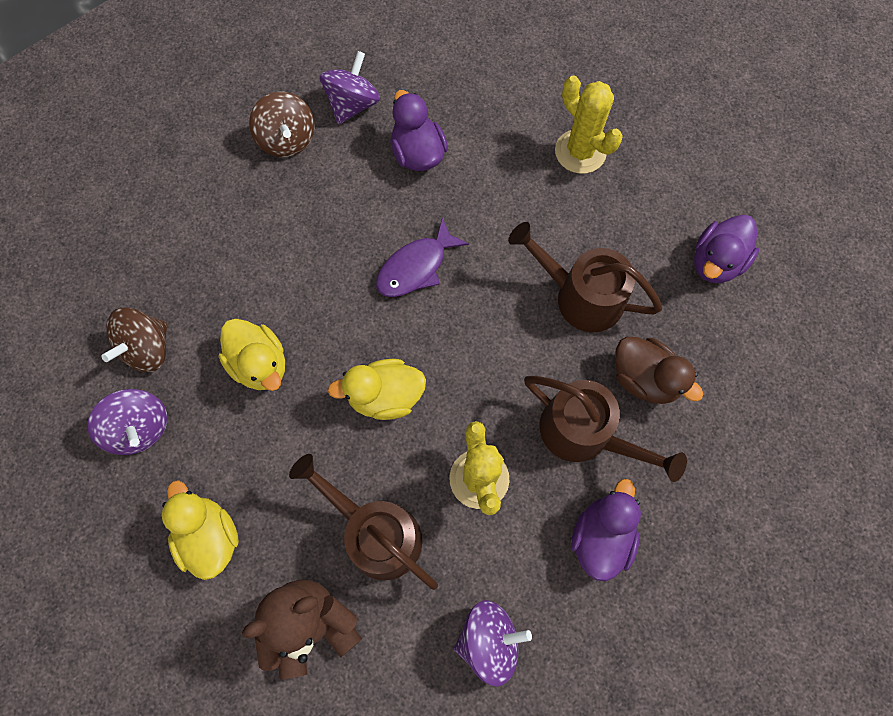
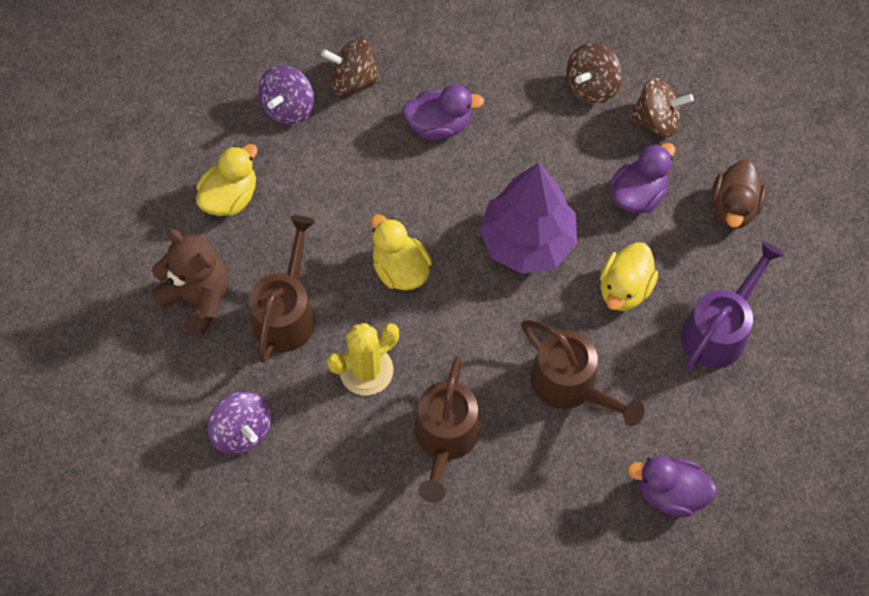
camera: 65 degrees right, 5 degrees down
yellow duck [218,319,285,391] -> yellow duck moved to [600,242,658,311]
purple spinning top [320,51,380,125] -> brown spinning top [629,78,694,137]
purple fish [376,218,469,297] -> purple tree [479,162,577,274]
brown watering can [508,222,662,333] -> brown watering can turned 135 degrees clockwise [521,320,645,426]
yellow cactus [555,76,623,174] -> purple watering can [681,241,784,370]
purple duck [571,479,641,581] -> purple duck moved to [402,84,484,140]
brown duck [615,337,703,404] -> brown duck moved to [711,160,767,229]

